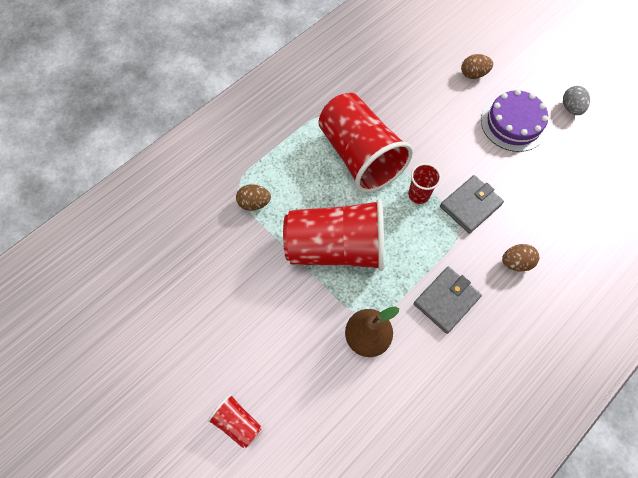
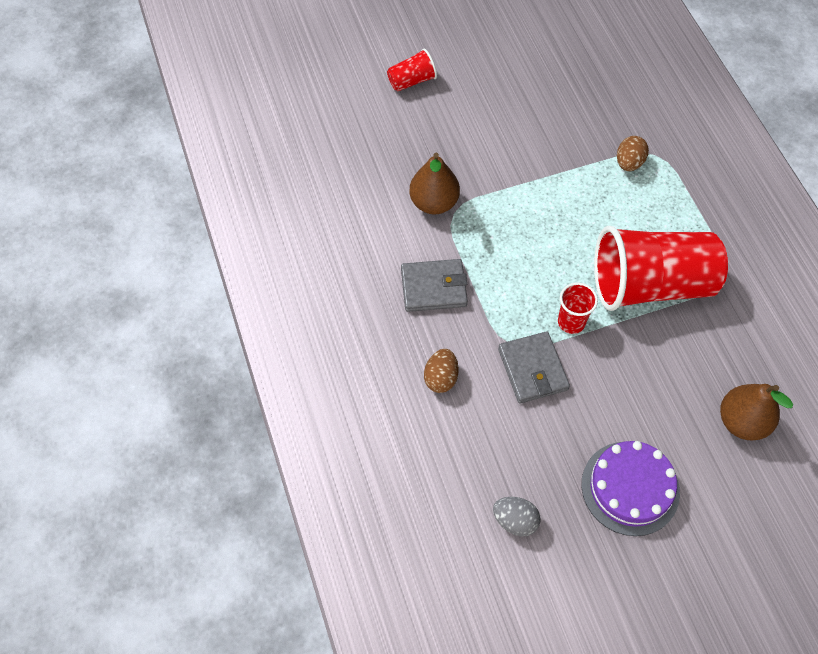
camera: 115 degrees right, 5 degrees down
red cup [283,199,384,271] -> none
grey wallet [414,267,482,334] -> grey wallet turned 75 degrees counterclockwise [401,259,468,312]
brown egg [461,54,493,79] -> none
grey egg [563,86,590,115] -> grey egg moved to [493,497,540,536]
none -> brown pear [720,384,793,441]

